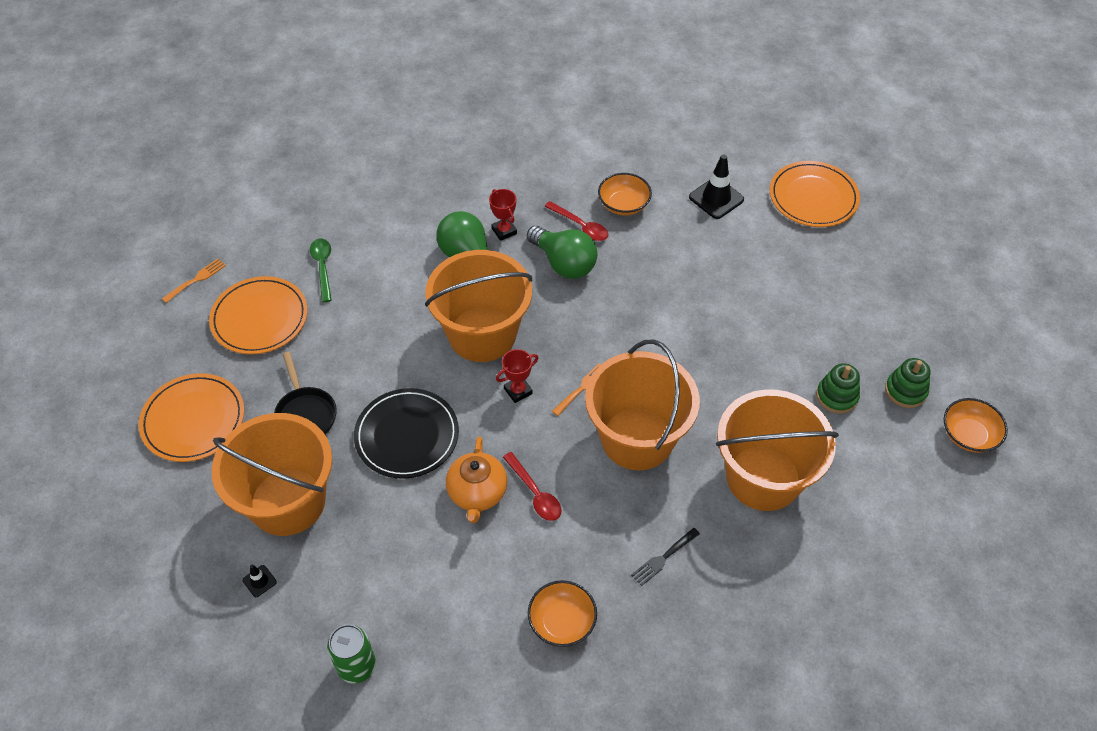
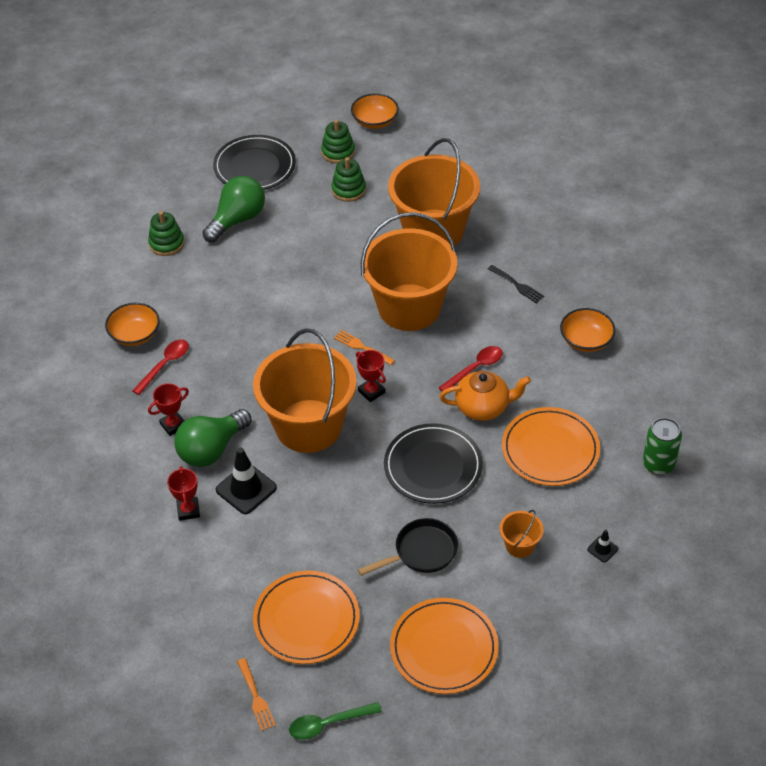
camera: 95 degrees left, 5 degrees down
orange fork [162,259,226,303] -> orange fork turned 150 degrees counterclockwise [237,658,276,731]
orange bucket [212,413,332,536] -> orange bucket [500,510,544,558], size x0.40
green spoon [310,239,332,302] -> green spoon moved to [289,702,382,740]
green light bulb [527,226,598,279] -> green light bulb moved to [202,176,265,243]
black traffic cone [689,154,744,219] -> black traffic cone moved to [216,448,277,514]
orange plate [770,161,860,227] -> orange plate moved to [502,407,600,486]
none -> green stacking toy [148,211,184,256]
none -> red trophy [167,466,200,521]
none -> black plate [213,135,296,190]

